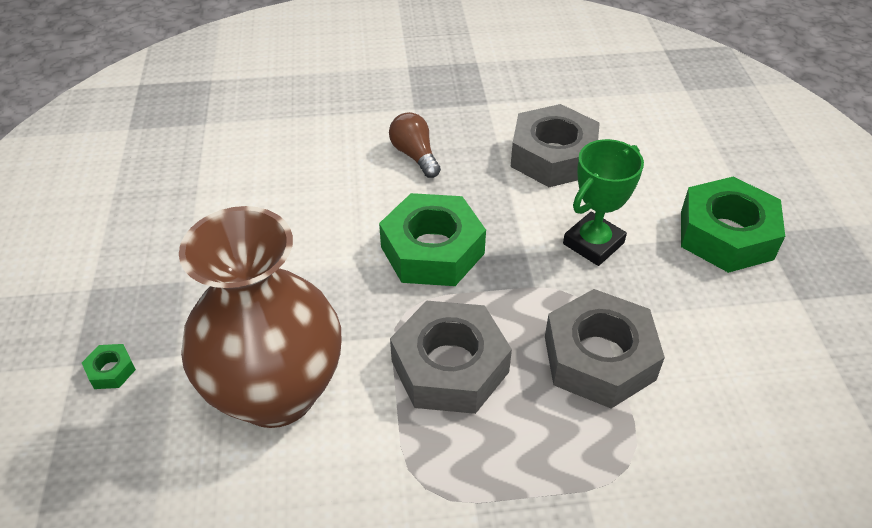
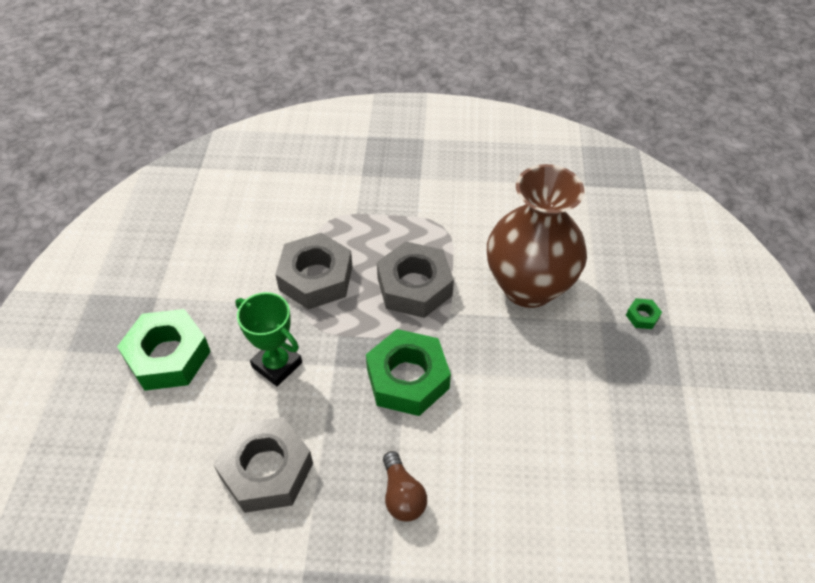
camera: 170 degrees left, 5 degrees up
green trophy [563,139,644,266] -> green trophy turned 75 degrees clockwise [235,292,302,386]

